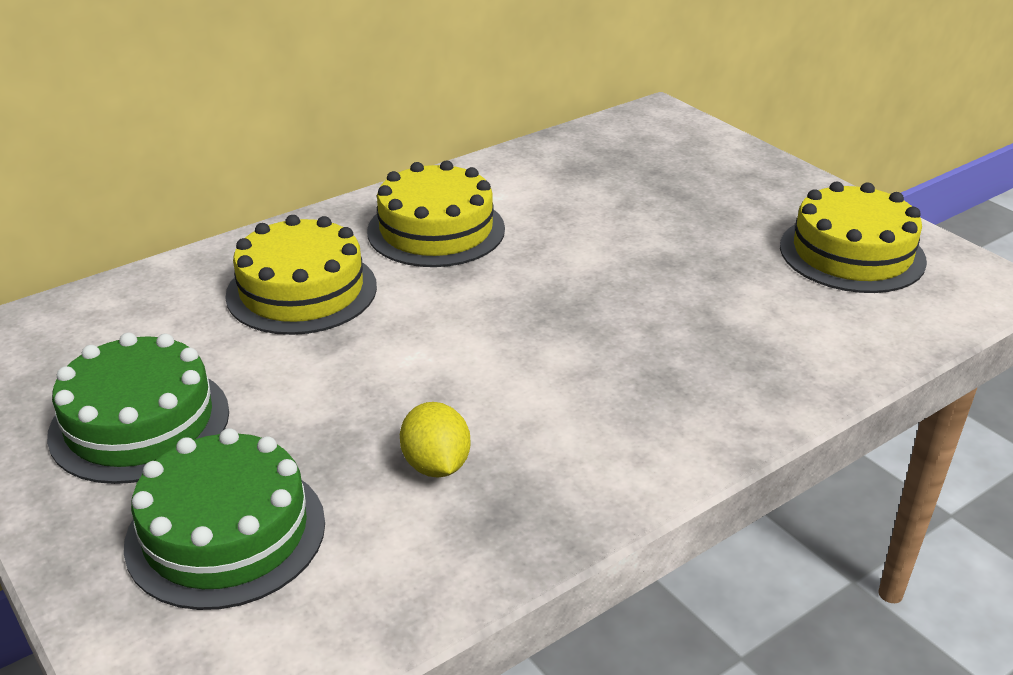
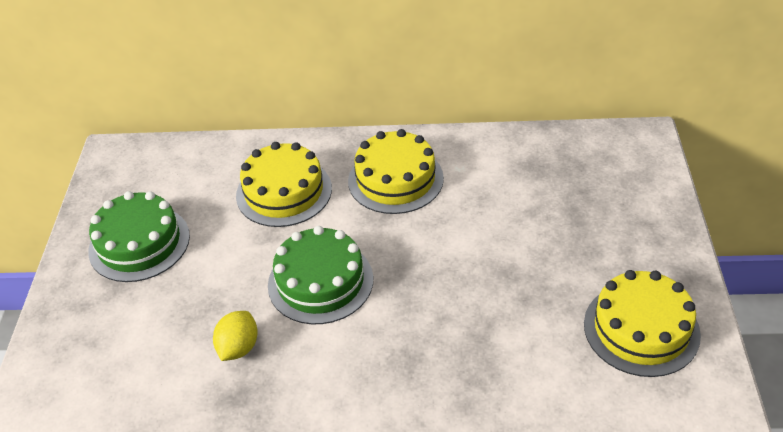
camera: 40 degrees right, 10 degrees up
green cake [124,428,325,610] -> green cake moved to [268,226,373,324]

